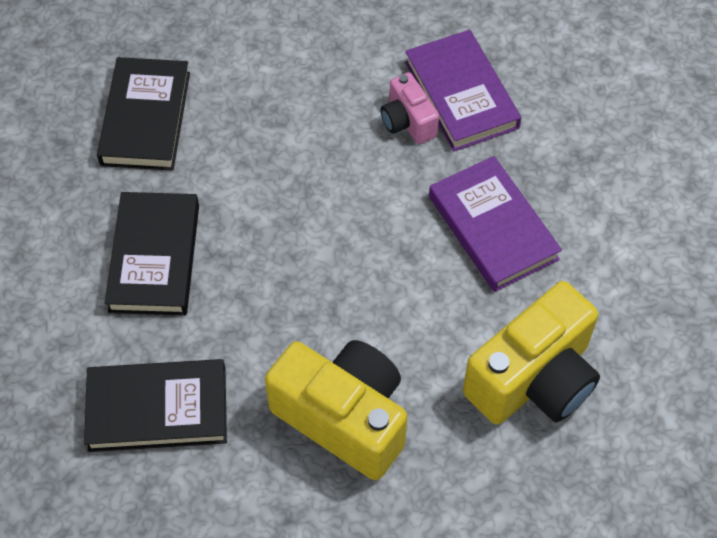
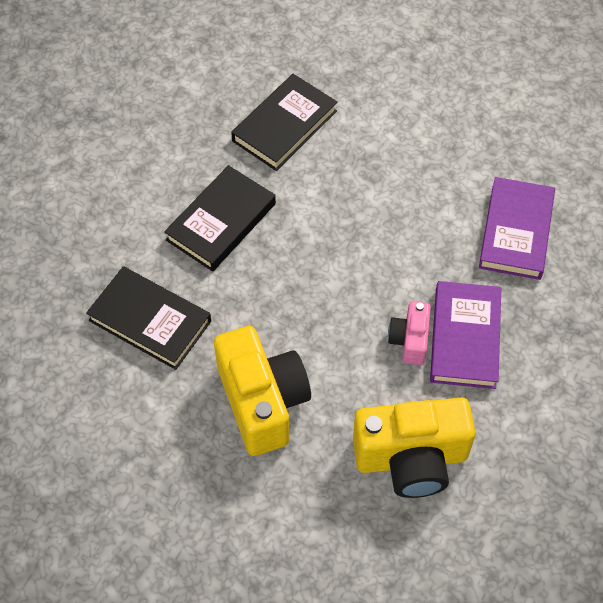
camera: 35 degrees right, 0 degrees up
pink camera [380,72,439,144] -> pink camera moved to [388,301,431,365]

